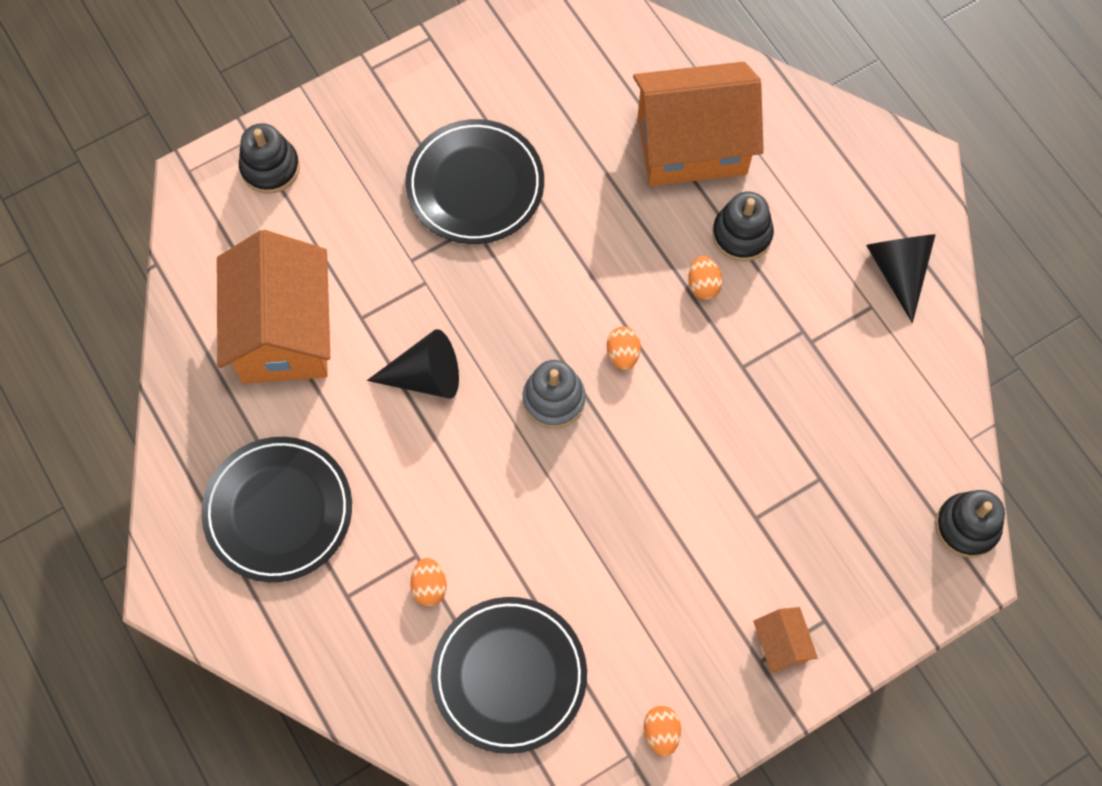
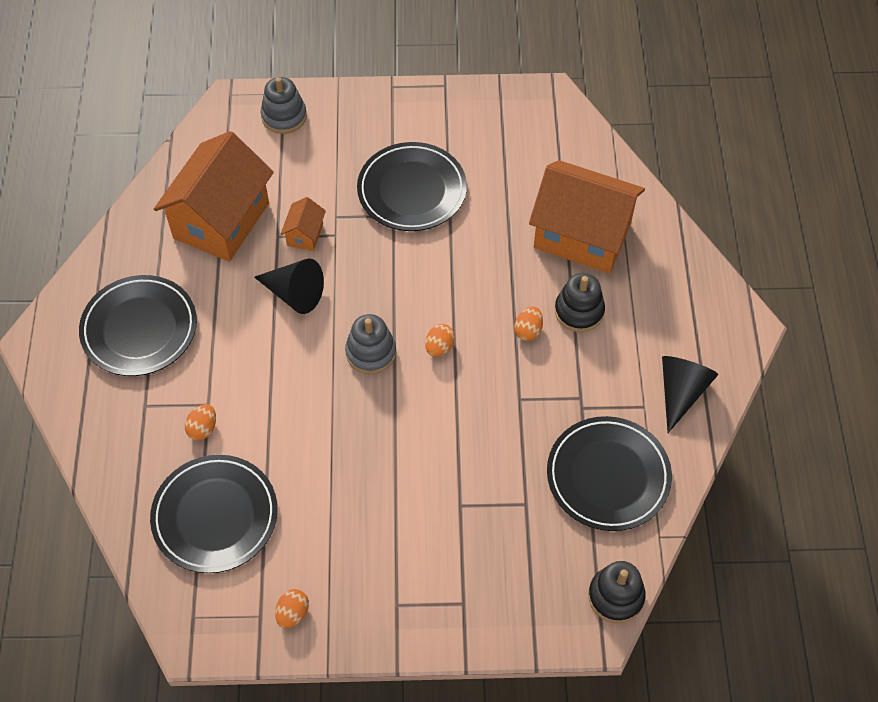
camera: 30 degrees right, 10 degrees down
black stacking toy [239,123,300,194] -> grey stacking toy [261,77,307,134]
orange house [753,607,818,673] -> orange house moved to [281,197,326,251]
none -> black plate [547,416,672,531]

